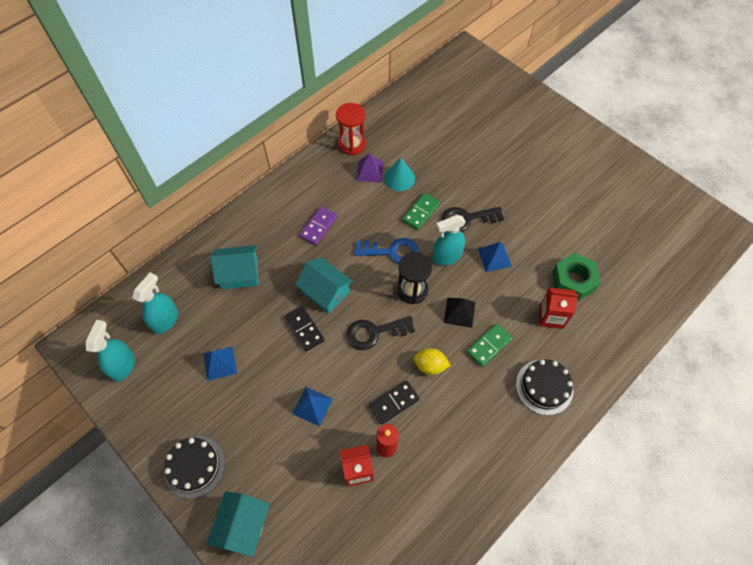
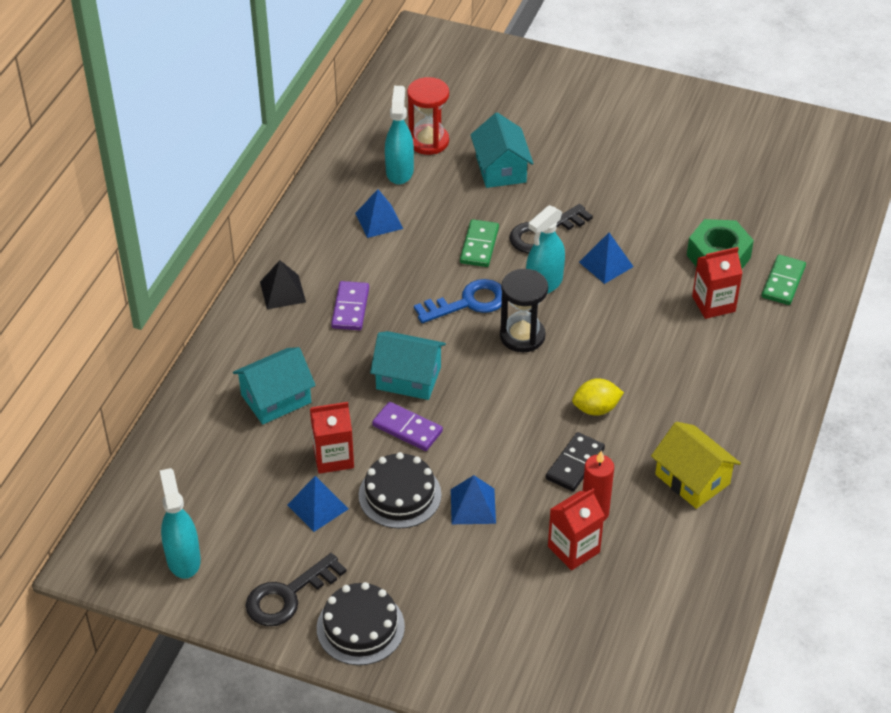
camera: 25 degrees left, 15 degrees down
turquoise spray bottle [132,272,178,334] -> turquoise spray bottle moved to [385,86,414,184]
turquoise house [207,491,270,557] -> turquoise house moved to [471,113,533,188]
black domino [284,306,324,351] -> purple domino [372,402,443,451]
red hourglass [336,103,366,155] -> red hourglass moved to [407,77,449,155]
black key [346,316,415,350] -> black key moved to [246,553,347,626]
purple pyramid [356,153,383,183] -> blue pyramid [355,189,403,238]
turquoise cone [384,158,415,191] -> none
black pyramid [444,298,475,328] -> black pyramid moved to [260,260,306,309]
green domino [467,324,513,367] -> green domino moved to [762,255,806,305]
black cake [516,359,574,415] -> black cake moved to [359,452,442,529]
none -> red carton [310,402,354,474]
none -> yellow house [651,422,741,509]

